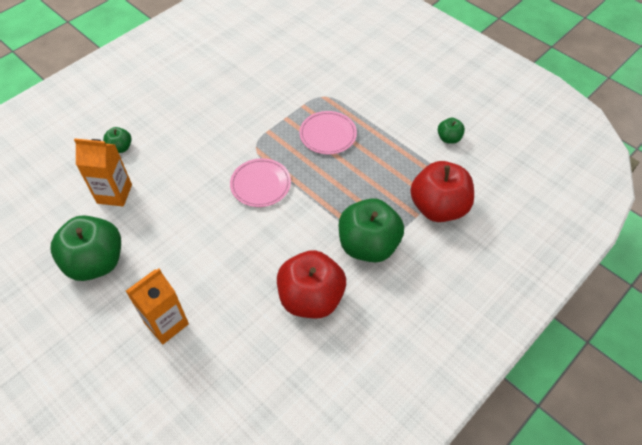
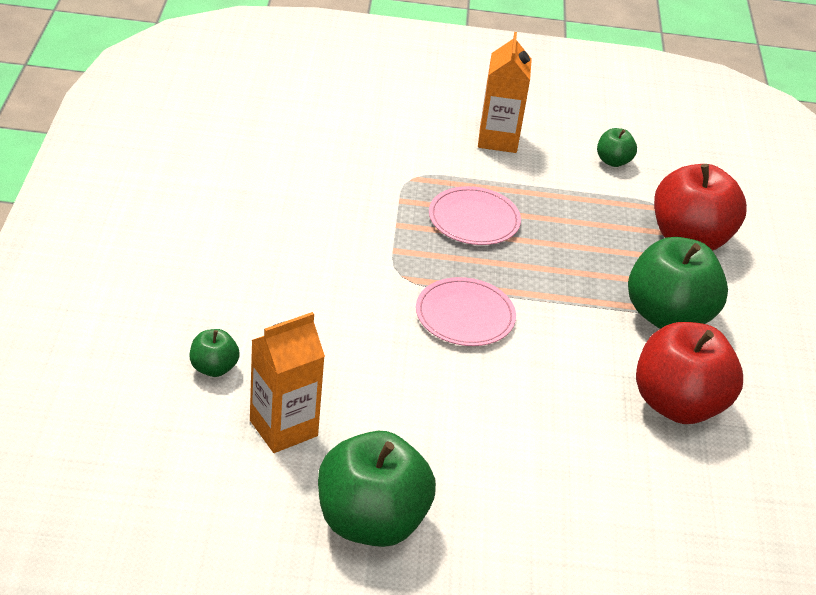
camera: 45 degrees left, 15 degrees down
orange carton [126,268,189,344] -> orange carton moved to [478,32,532,153]

